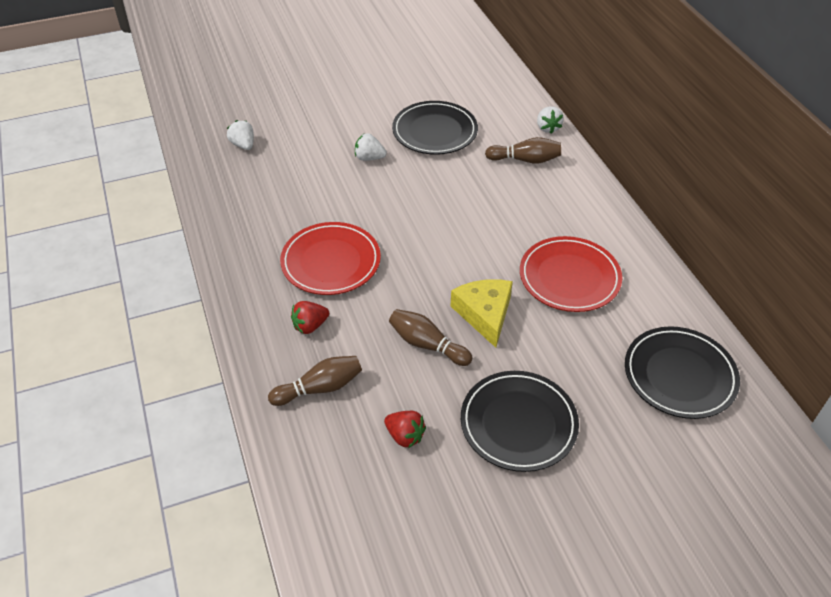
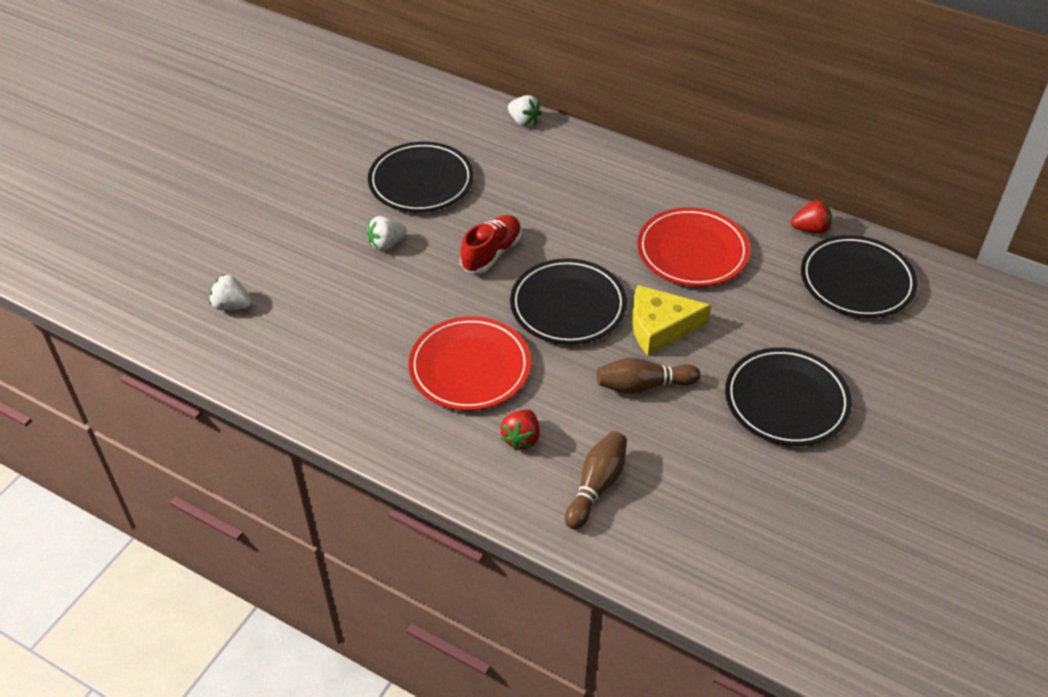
camera: 40 degrees left, 0 degrees up
red strawberry [384,411,426,448] -> red strawberry moved to [791,200,832,234]
yellow cheese [451,279,513,348] -> yellow cheese turned 45 degrees counterclockwise [632,285,711,355]
brown bowling pin [485,137,561,164] -> none
none -> red shoe [460,215,522,274]
none -> black plate [510,258,627,345]

